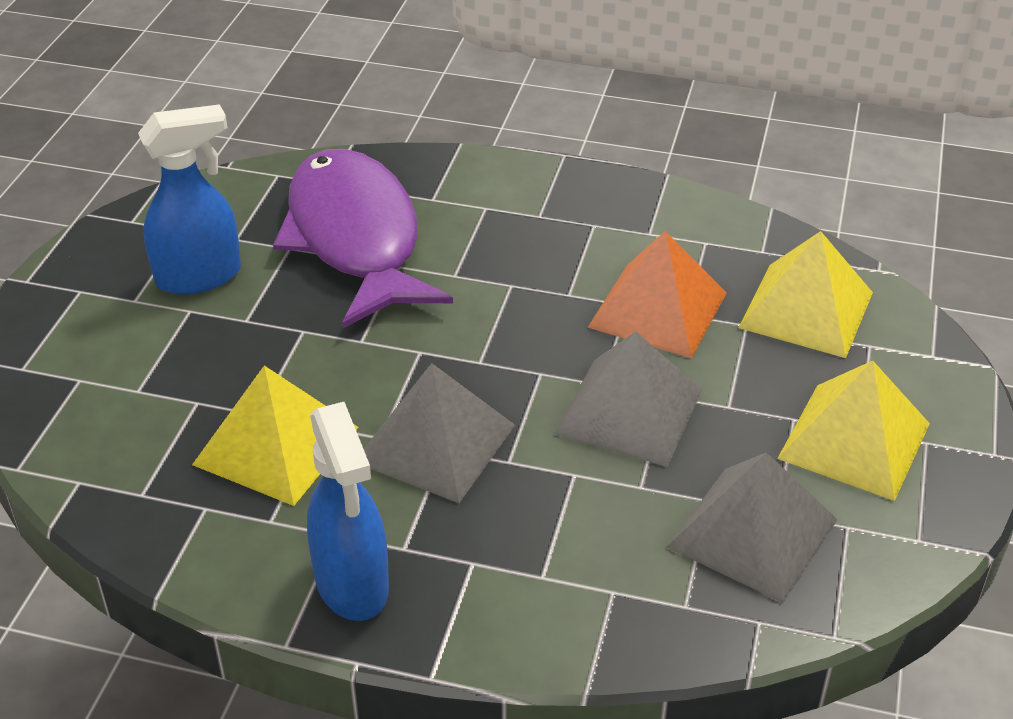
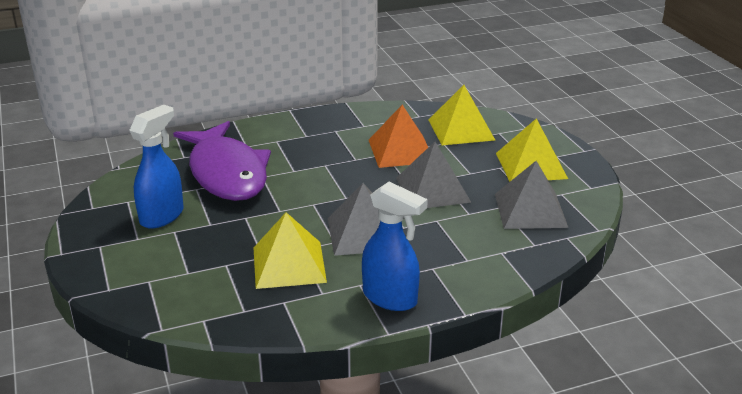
camera: 35 degrees left, 10 degrees down
purple fish [273,149,453,328] -> purple fish turned 150 degrees counterclockwise [173,121,271,201]

